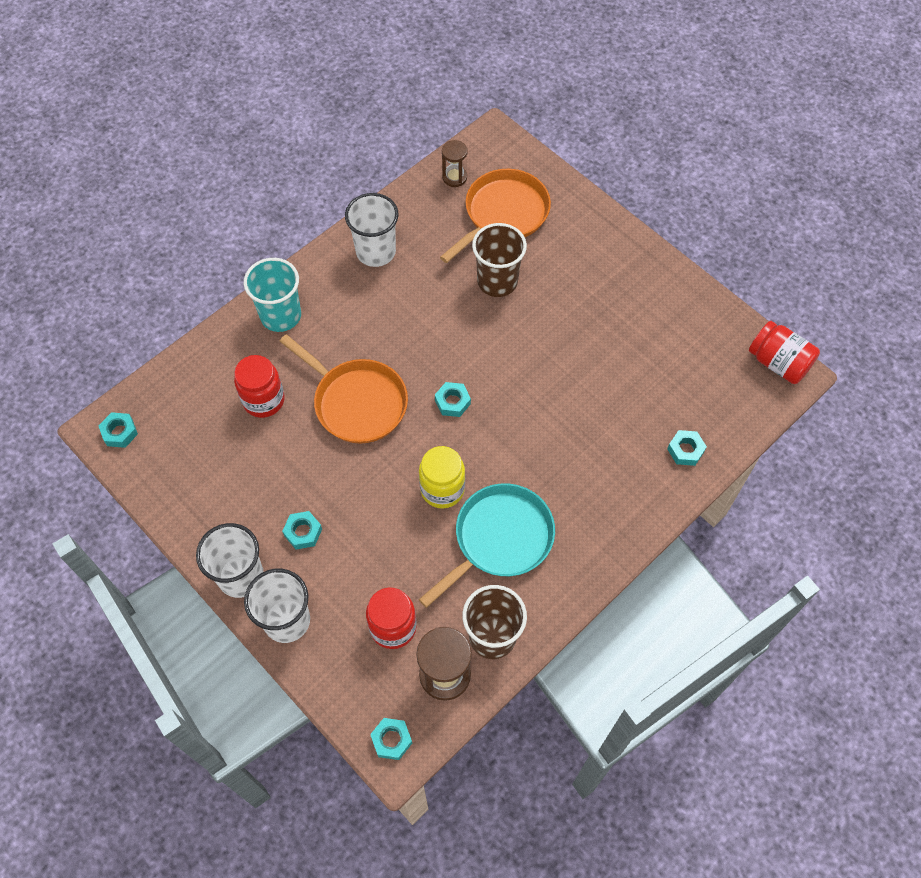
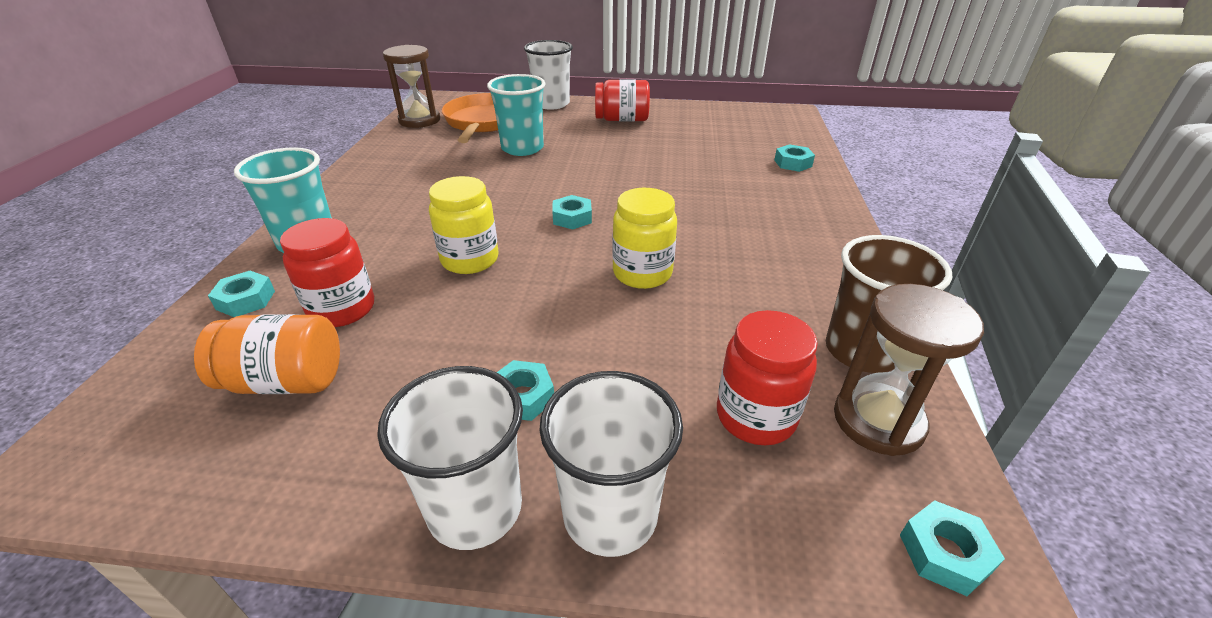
camera: 40 degrees left, 25 degrees down
turquoise nut [99,412,138,448] -> turquoise nut moved to [208,271,275,317]
orange pan [279,334,408,444] -> yellow jar [429,176,498,274]
white cup [345,193,399,267] -> white cup moved to [524,40,573,110]
turquoise pan [419,484,555,608] -> none
brown hourglass [442,140,468,187] -> brown hourglass [383,45,440,128], size x1.63
brown cup [472,223,527,297] -> turquoise cup [487,74,546,156]
red jar [749,321,820,384] -> red jar moved to [595,80,650,121]
none -> orange jar [194,314,340,394]

